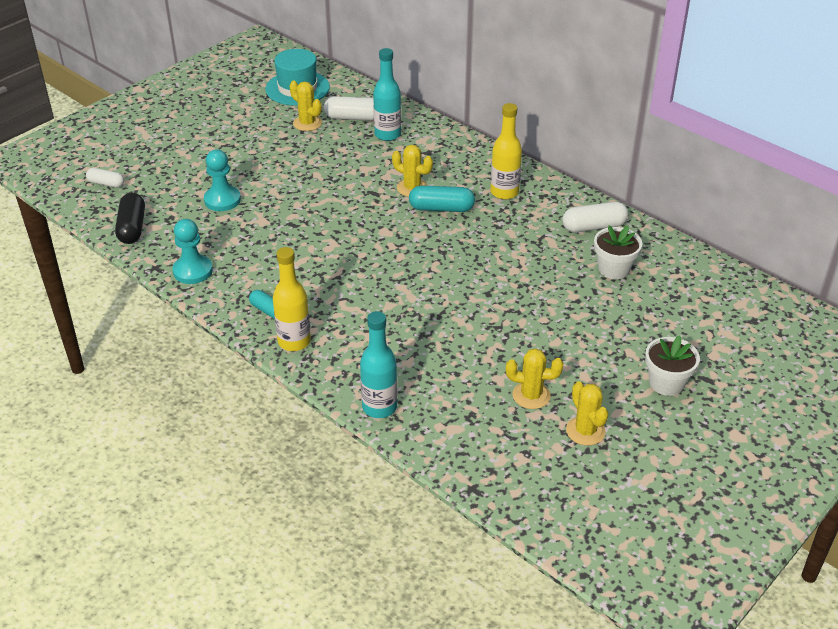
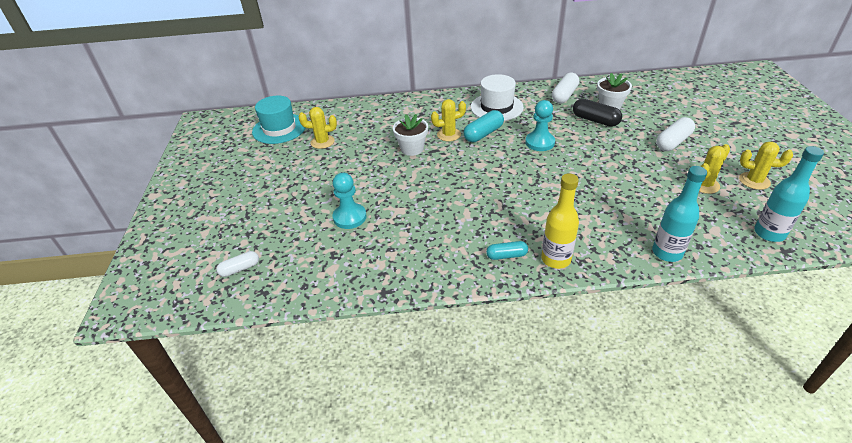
camera: 45 degrees left, 0 degrees up
black capsule [115,193,145,244] -> black capsule moved to [573,99,622,127]
turquoise pawn [173,219,213,284] -> turquoise pawn moved to [525,100,555,151]
white capsule [324,96,374,121] -> white capsule moved to [656,117,695,151]
turquoise bottle [373,48,401,141] -> turquoise bottle moved to [754,146,824,242]
yellow bottle [491,103,522,200] -> white hat [471,74,524,121]
white flower pot [645,335,700,396] -> white flower pot moved to [393,114,428,156]

